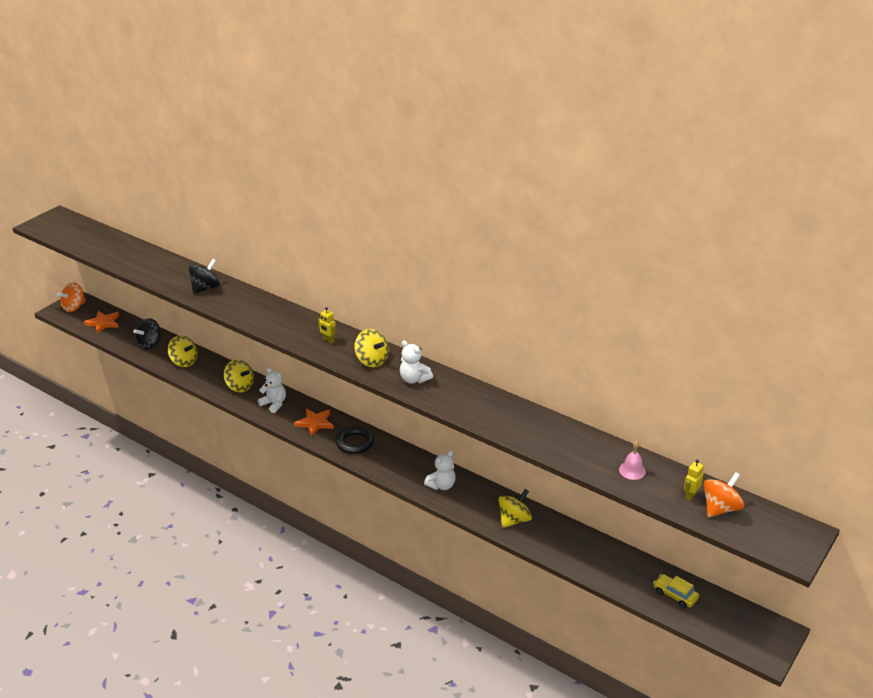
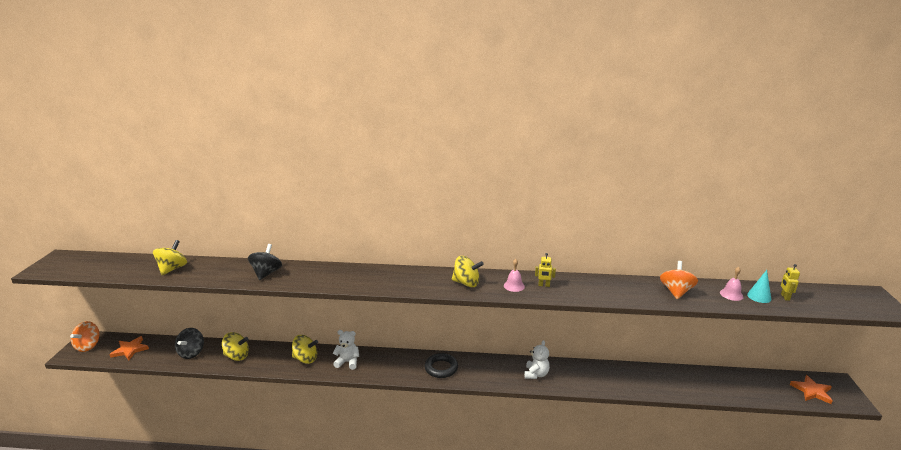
camera: 30 degrees left, 10 degrees down
orange star [294,408,334,437] -> orange star moved to [790,375,833,404]
yellow robot [318,307,336,344] -> yellow robot moved to [535,253,556,287]
white teddy bear [400,340,433,384] -> pink bell [504,259,525,292]
yellow spinning top [498,489,532,528] -> yellow spinning top moved to [153,240,187,275]
yellow car [653,574,699,609] -> none
orange spinning top [703,472,744,517] -> orange spinning top moved to [660,261,698,299]
none -> turquoise cone [747,270,771,303]

